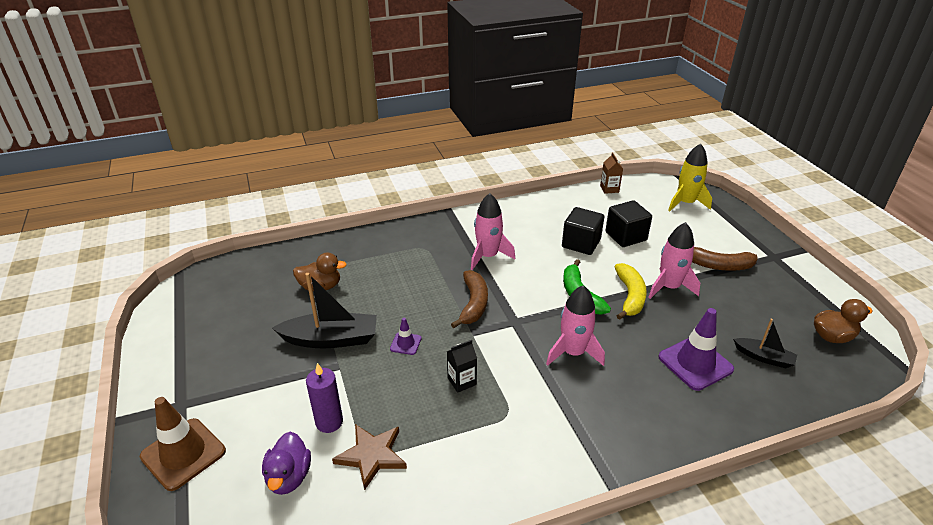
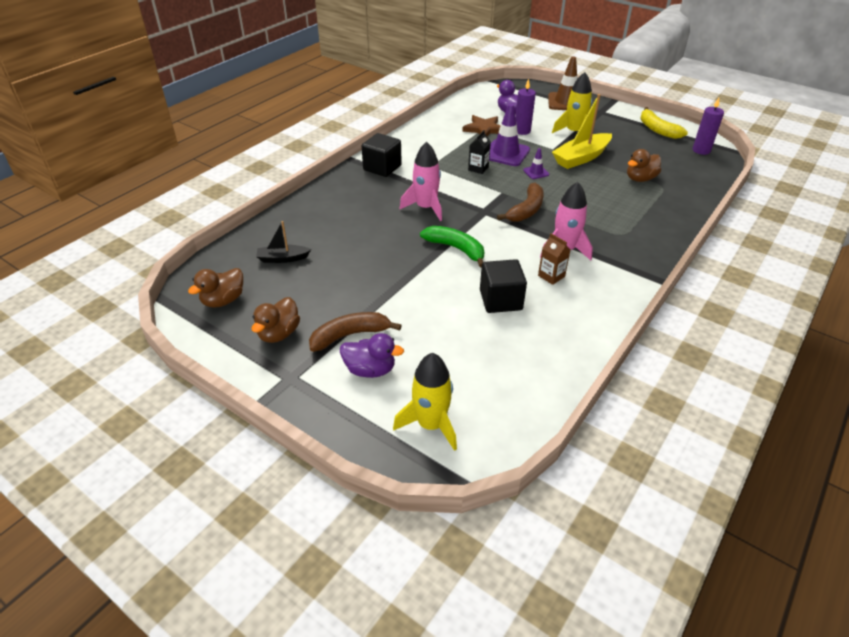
camera: 145 degrees right, 5 degrees up
black boat [272,273,377,348] -> yellow boat [552,94,612,169]
brown banana [451,270,488,328] -> brown banana turned 120 degrees counterclockwise [497,183,544,222]
brown carton [600,152,623,194] -> brown carton moved to [538,233,571,285]
black cube [605,200,652,247] -> black cube moved to [362,133,402,177]
yellow banana [615,263,647,320] -> yellow banana moved to [640,107,688,139]
pink rocket [648,222,700,299] -> none
purple traffic cone [658,308,734,391] -> purple traffic cone moved to [489,104,530,166]
none -> brown duck [252,297,300,343]
none -> purple duck [340,333,404,378]
none -> yellow rocket [552,72,592,133]
none -> purple candle [693,98,724,155]

